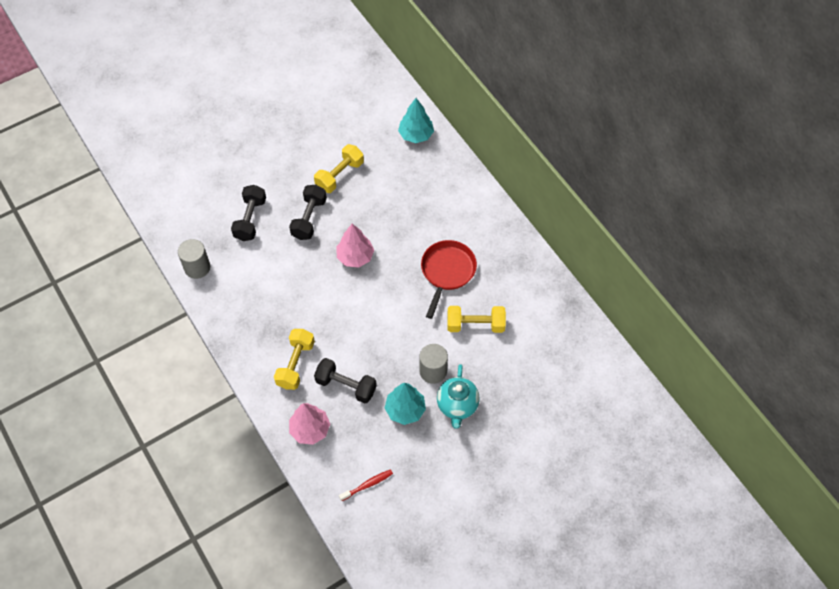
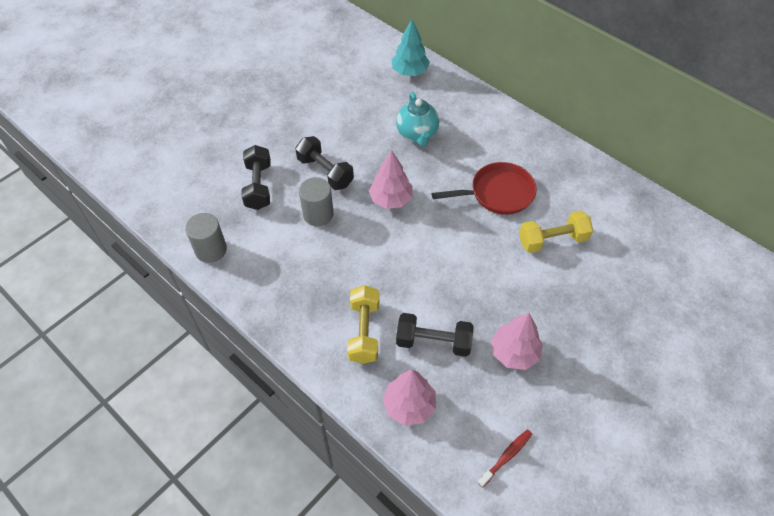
camera: 15 degrees left, 5 degrees down
black dumbbell [289,184,327,240] -> black dumbbell turned 45 degrees counterclockwise [295,136,354,190]
yellow dumbbell [314,144,364,193] -> none
turquoise tree [385,383,426,425] -> pink tree [491,312,543,370]
grey cylinder [420,344,448,384] -> grey cylinder moved to [299,177,334,226]
red pan [421,240,477,319] -> red pan turned 75 degrees clockwise [432,162,537,215]
turquoise teapot [437,364,480,429] -> turquoise teapot moved to [396,92,439,147]

